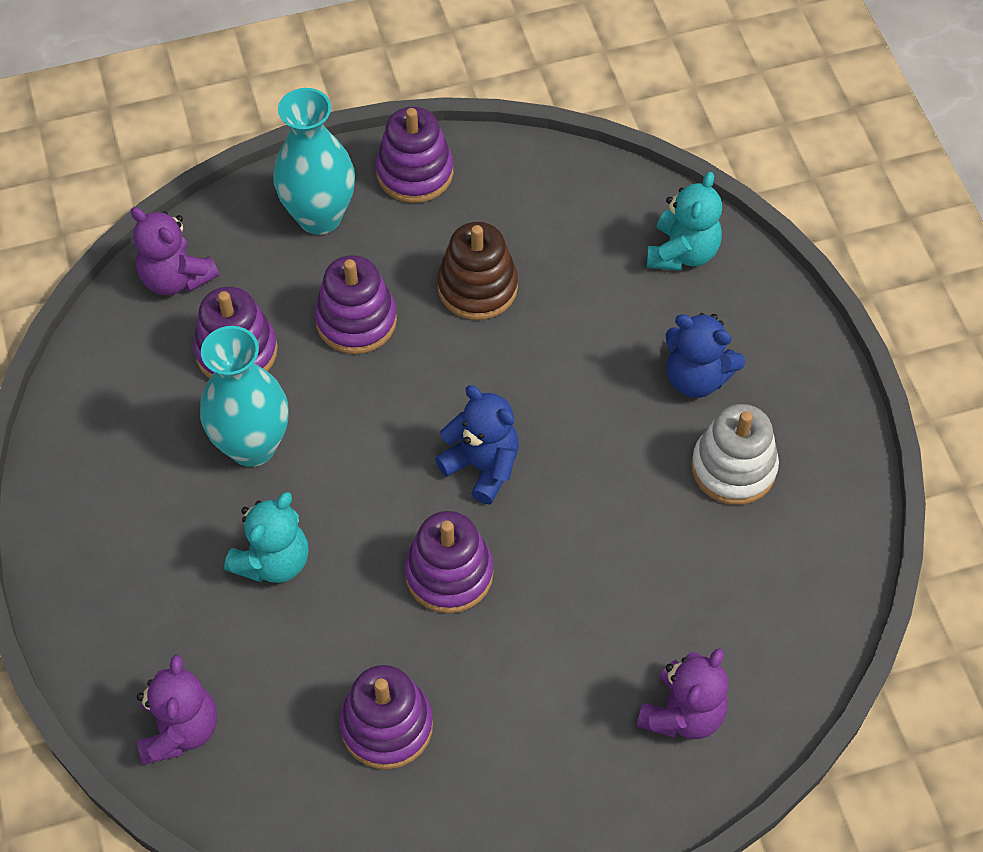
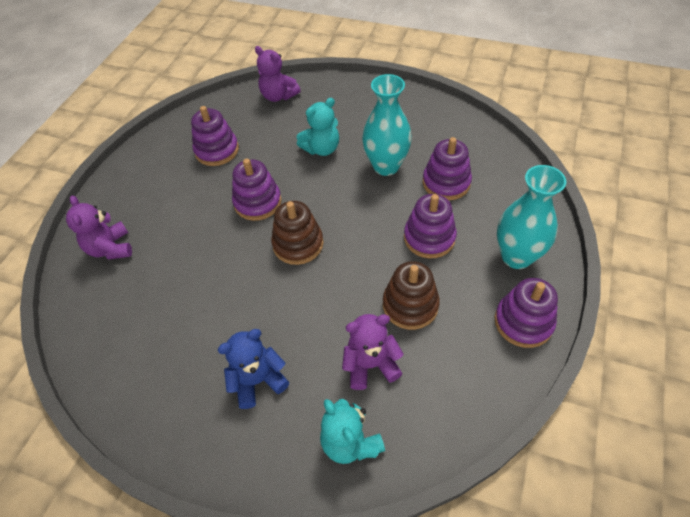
camera: 130 degrees right, 5 degrees down
purple teddy bear [131,207,219,295] -> purple teddy bear moved to [342,314,403,390]
turquoise teddy bear [224,492,309,583] -> turquoise teddy bear turned 105 degrees counterclockwise [297,98,339,156]
blue teddy bear [435,385,519,504] -> brown stacking toy [271,201,324,265]
white stacking toy [691,404,779,505] -> none

